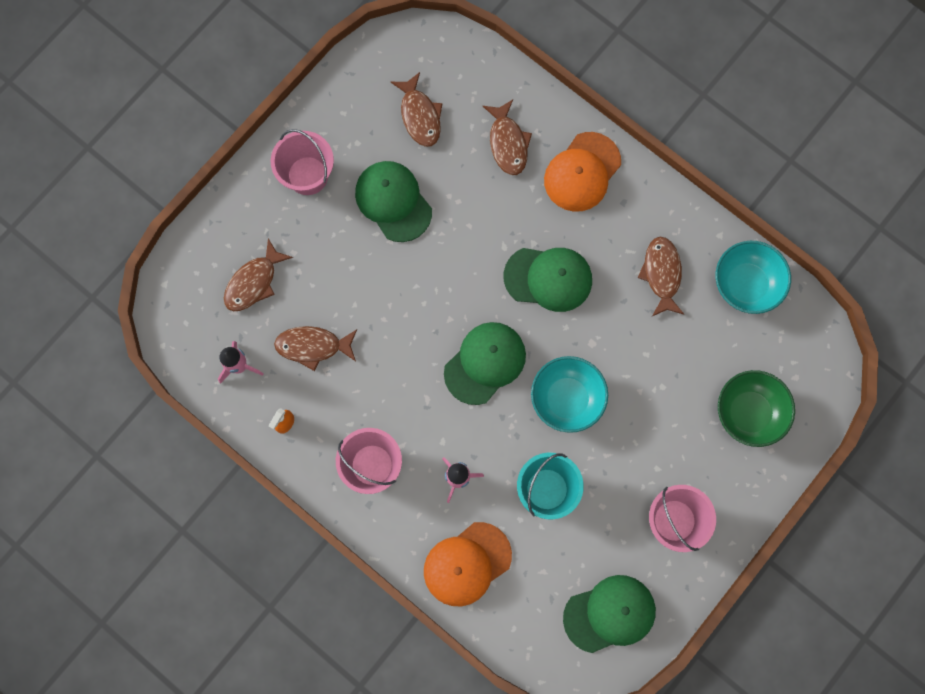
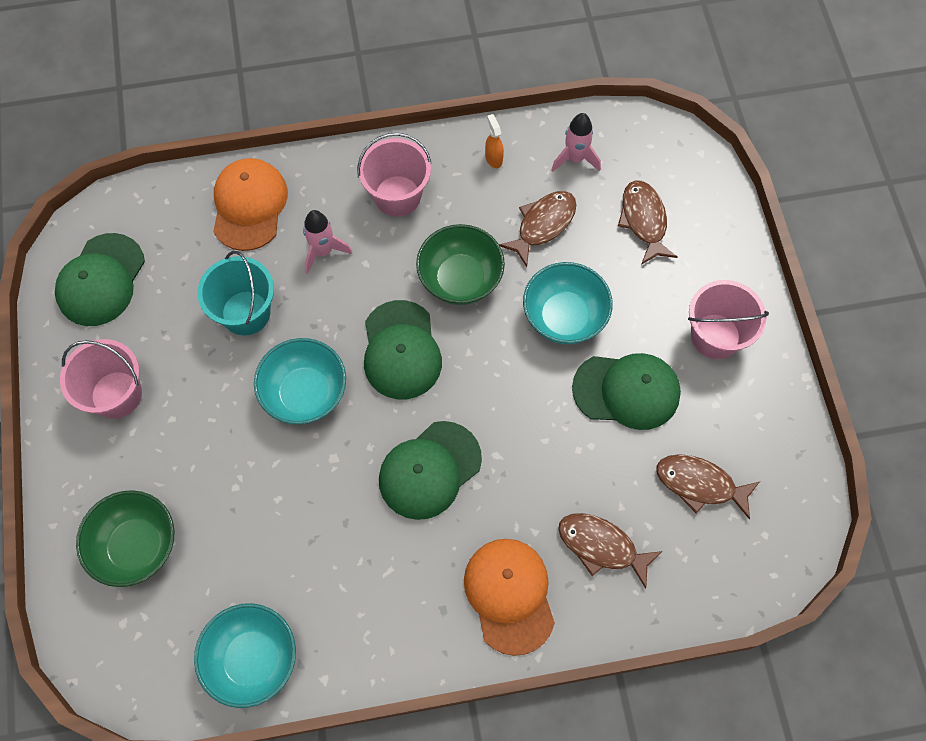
camera: 130 degrees right, 10 degrees down
brown fish [638,237,684,316] -> none
none -> green bowl [416,224,505,305]
none -> turquoise bowl [523,262,613,344]

